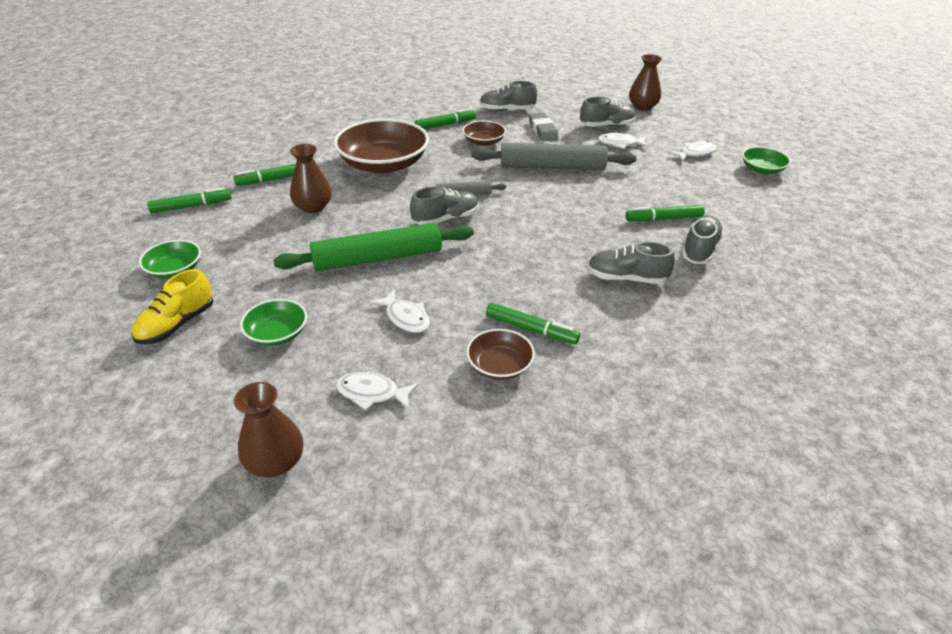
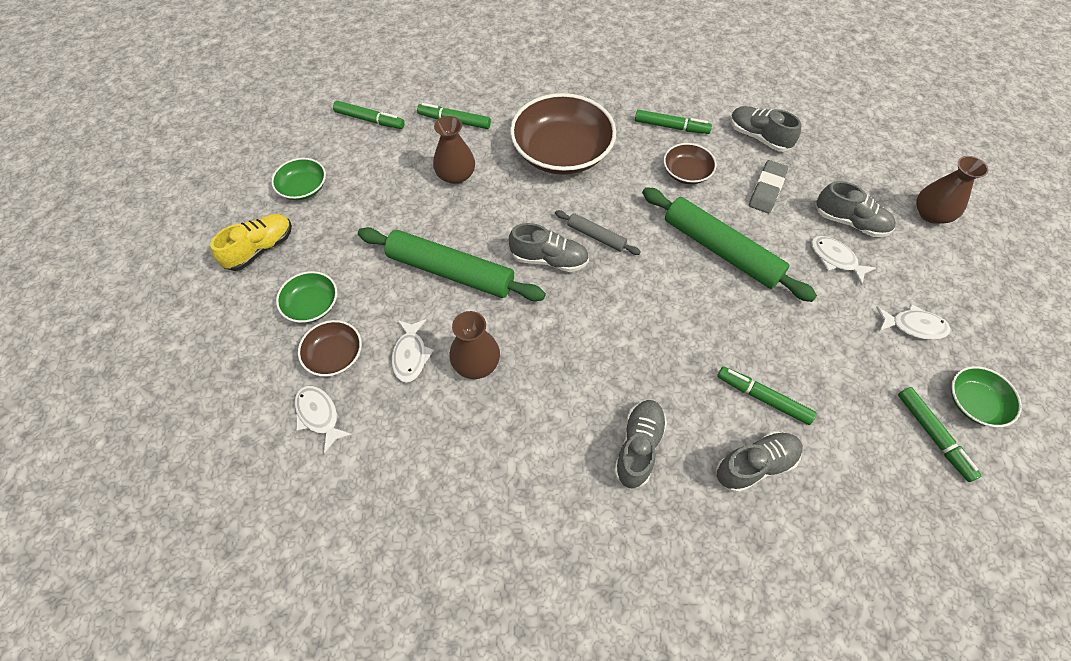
camera: 40 degrees right, 20 degrees up
yellow shoe [131,269,214,344] -> yellow shoe turned 150 degrees clockwise [210,214,292,271]
brown vase [234,382,303,477] -> brown vase moved to [449,311,500,379]
brown bowl [466,329,535,380] -> brown bowl moved to [298,320,362,376]
grey rolling pin [472,143,637,170] -> green rolling pin [642,187,817,302]
green marker [486,303,580,344] -> green marker moved to [898,387,981,482]
grey shoe [587,242,675,284] -> grey shoe turned 60 degrees clockwise [614,400,667,489]

